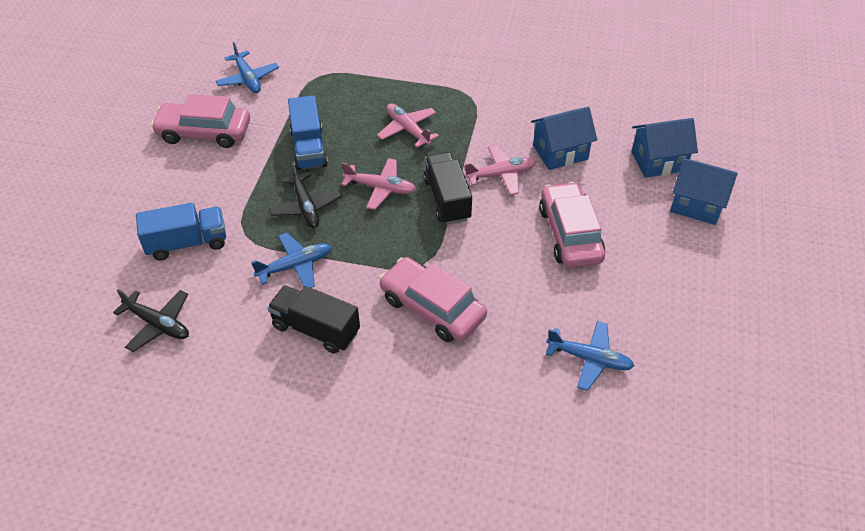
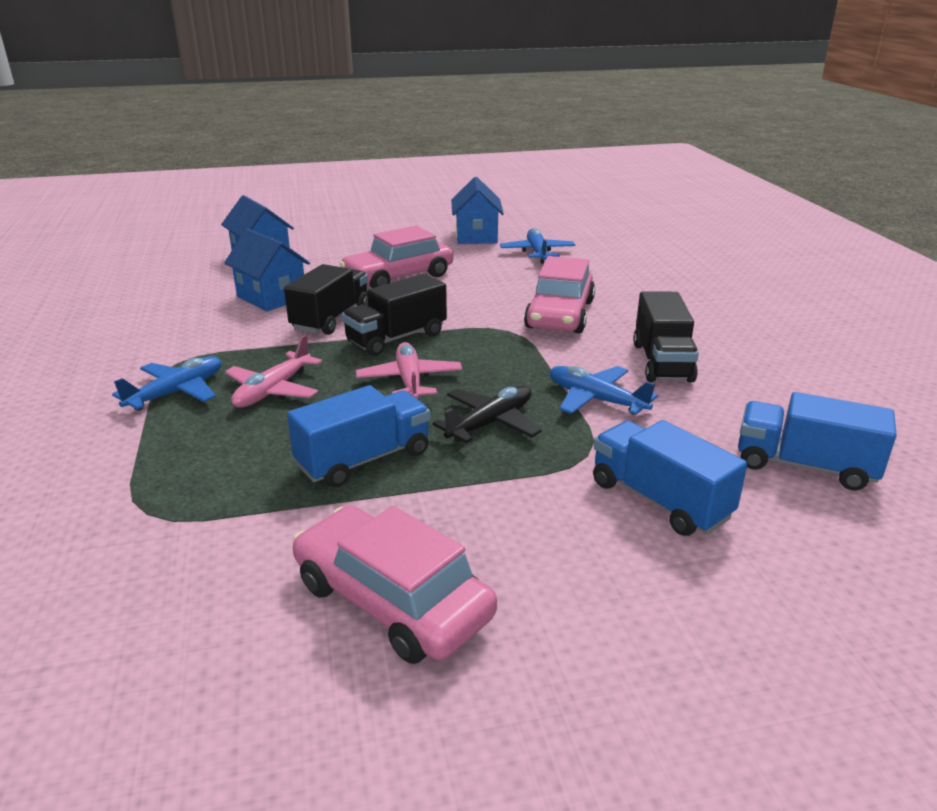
camera: 115 degrees left, 20 degrees down
black plane [113,289,189,352] -> blue truck [738,392,897,491]
pink car [151,94,250,148] -> pink car turned 150 degrees clockwise [293,505,497,664]
blue plane [216,42,279,93] -> blue plane moved to [112,356,222,411]
pink plane [463,145,536,195] -> black truck [284,264,368,335]
blue house [670,158,738,225] -> blue house moved to [451,177,504,244]

